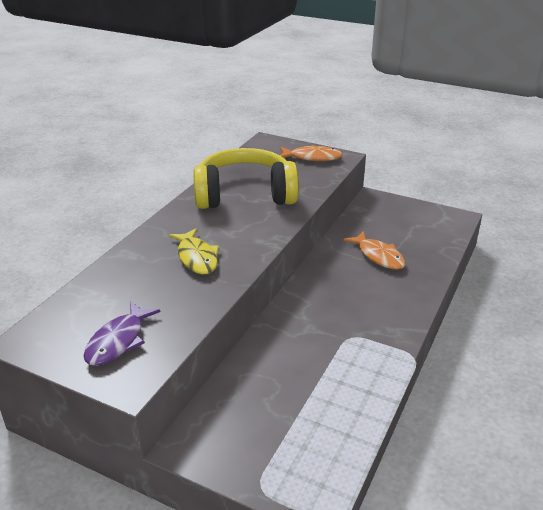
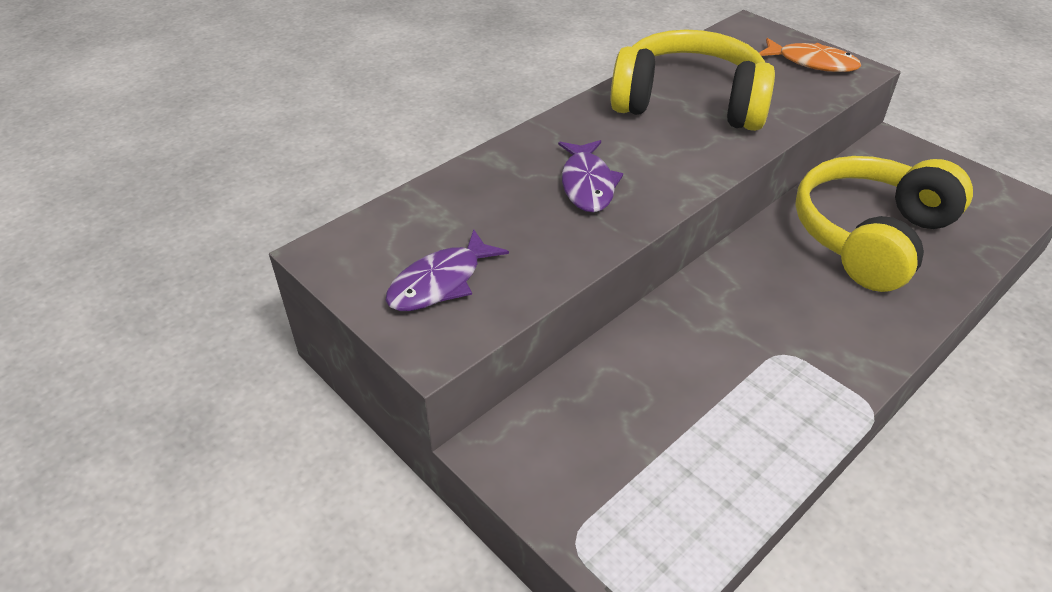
camera: 20 degrees right, 10 degrees up
yellow fish [169,228,219,274] -> purple fish [558,140,623,213]
orange fish [343,231,406,270] -> yellow headphones [795,156,973,292]

